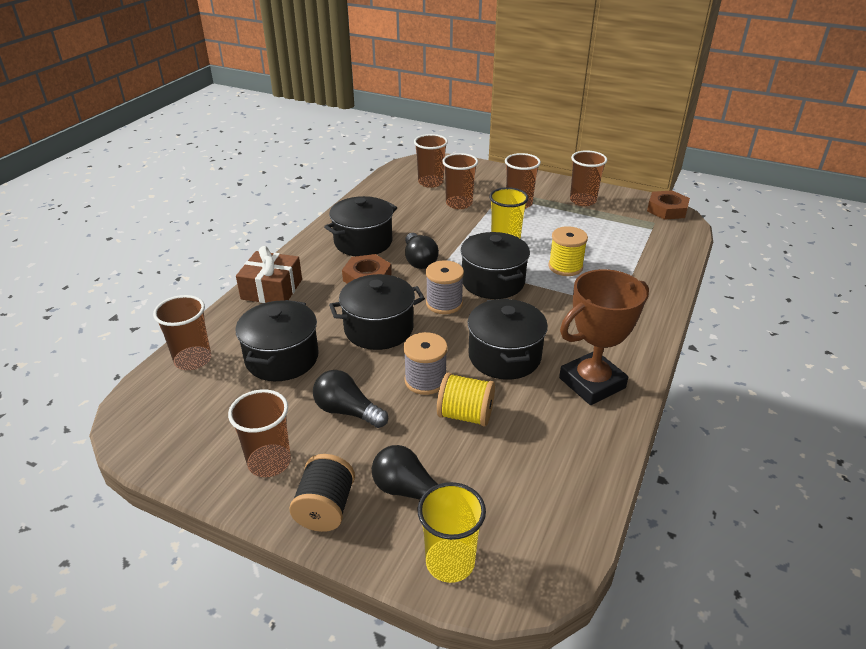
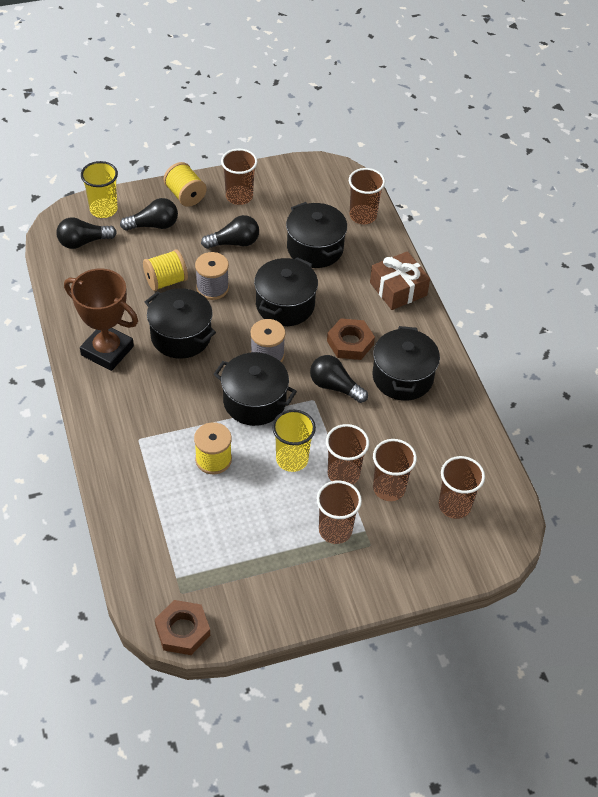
camera: 135 degrees right, 15 degrees up
black spool [289,454,355,532] -> yellow spool [164,162,207,207]
brown trophy [559,269,649,405] -> brown trophy turned 75 degrees counterclockwise [64,269,138,371]
brown cup [570,150,607,206] -> brown cup moved to [326,424,369,485]
none -> black light bulb [56,217,117,249]

